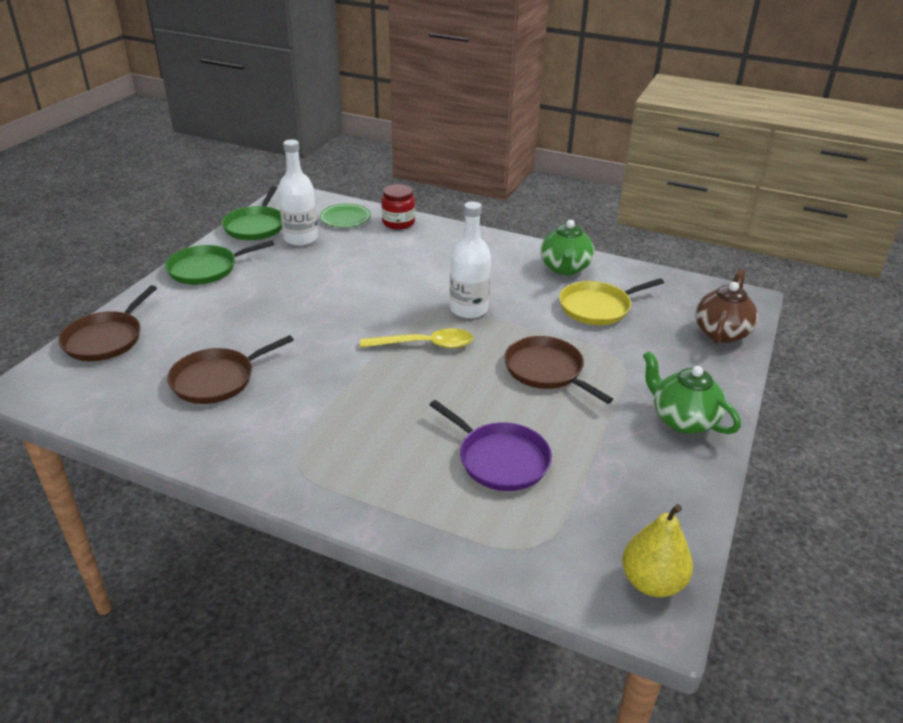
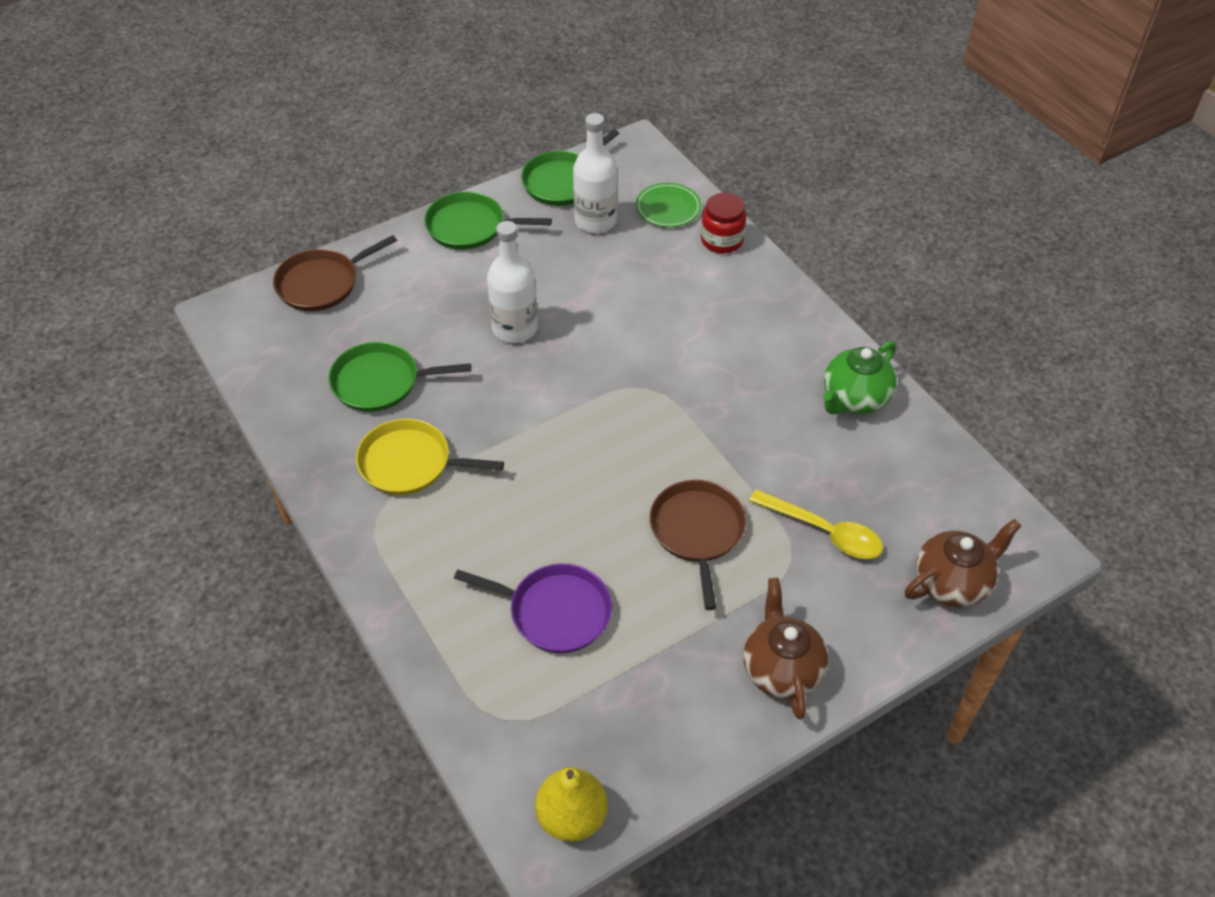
camera: 35 degrees right, 15 degrees up
brown pan [167,335,294,404] -> green pan [328,342,471,412]
yellow spoon [360,328,473,349] -> yellow spoon moved to [749,489,883,559]
purple pan [429,400,552,491] -> purple pan turned 60 degrees counterclockwise [454,563,612,653]
white bottle [450,201,491,319] -> white bottle moved to [487,221,538,343]
yellow pan [559,278,664,325] -> yellow pan moved to [356,419,504,495]
green teapot [643,351,741,434] -> brown teapot [743,578,828,719]

